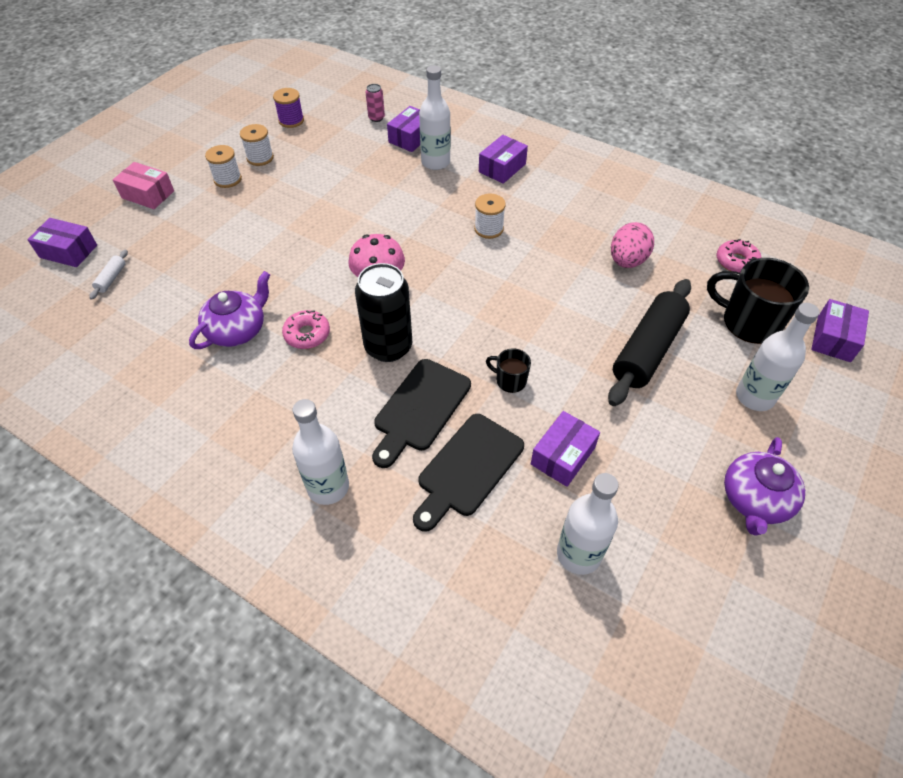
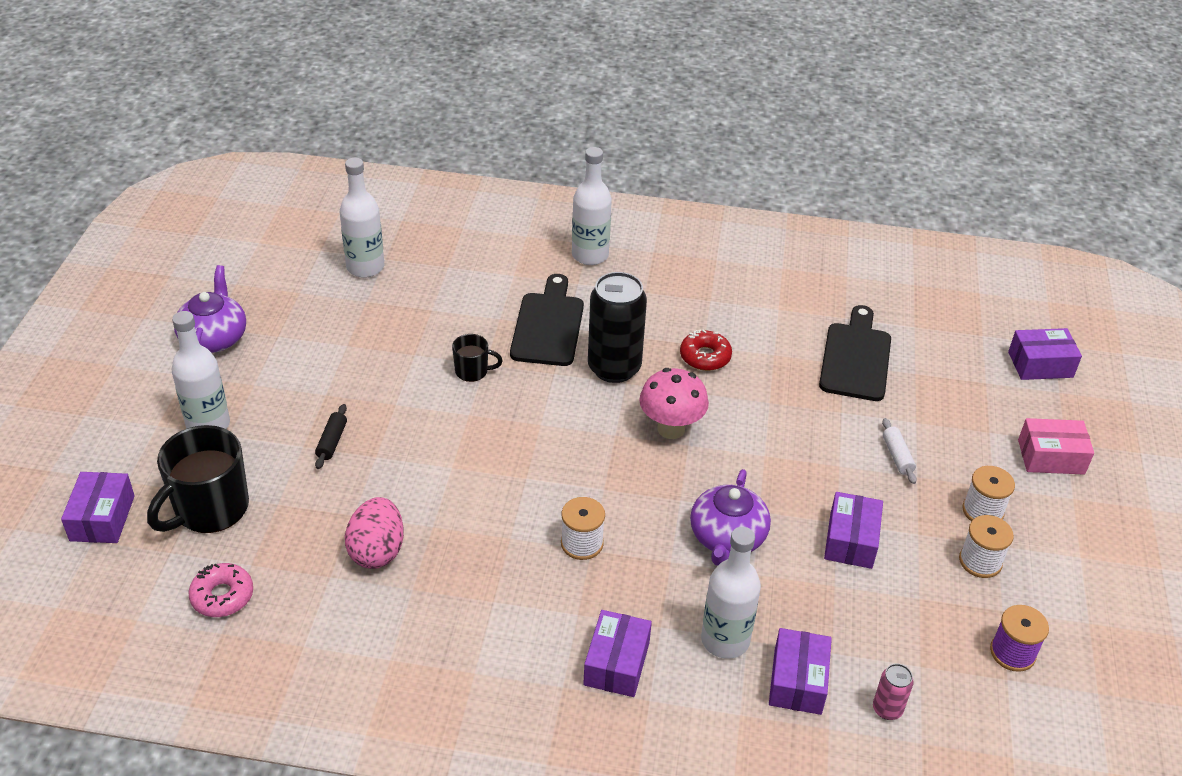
camera: 155 degrees right, 10 degrees down
white rolling pin [89,250,128,300] -> white rolling pin moved to [882,418,917,484]
purple teapot [189,271,270,349] -> purple teapot moved to [690,469,771,566]
pink donut [282,310,330,349] -> red donut [680,329,732,371]
black cutting board [413,414,524,532] -> black cutting board moved to [819,305,891,401]
purple box [531,411,600,487] -> purple box moved to [824,492,883,569]
black rolling pin [608,279,691,406] -> black rolling pin [315,404,347,469], size x0.41
black mug [707,258,809,344] -> black mug turned 120 degrees clockwise [147,425,249,533]

